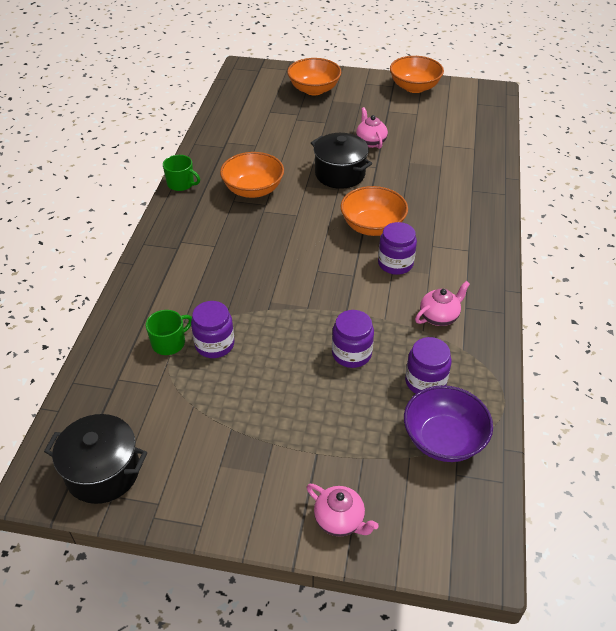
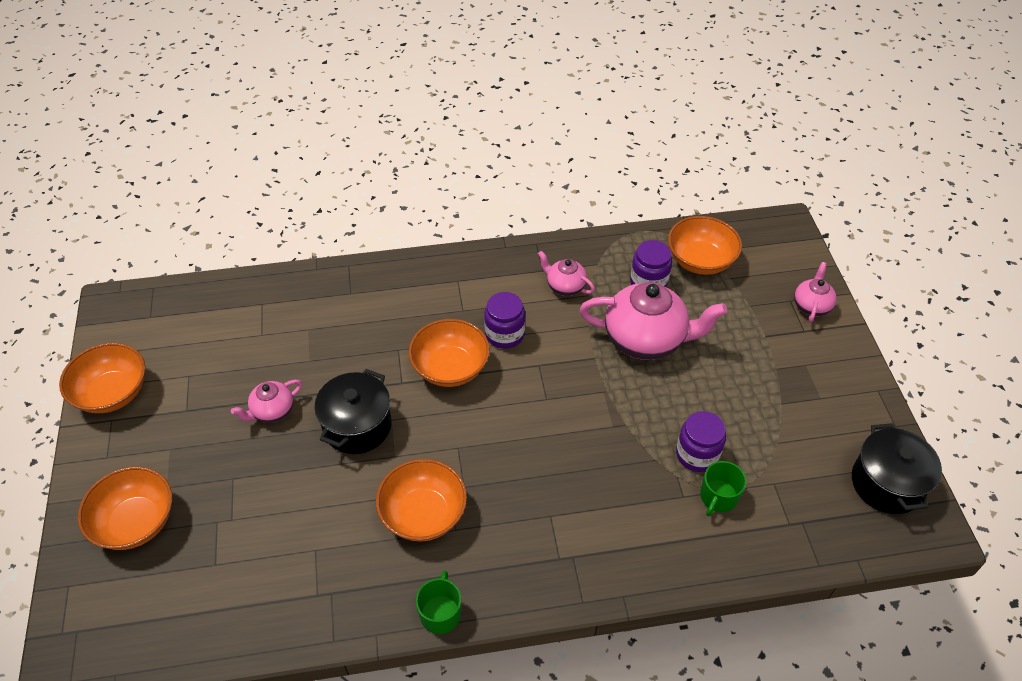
camera: 110 degrees left, 5 degrees up
green mug [146,310,192,355] -> green mug turned 90 degrees counterclockwise [700,461,746,516]
purple jar [332,310,374,368] -> pink teapot [580,282,727,360]
purple bowl [404,385,493,462] -> orange bowl [668,216,742,275]

